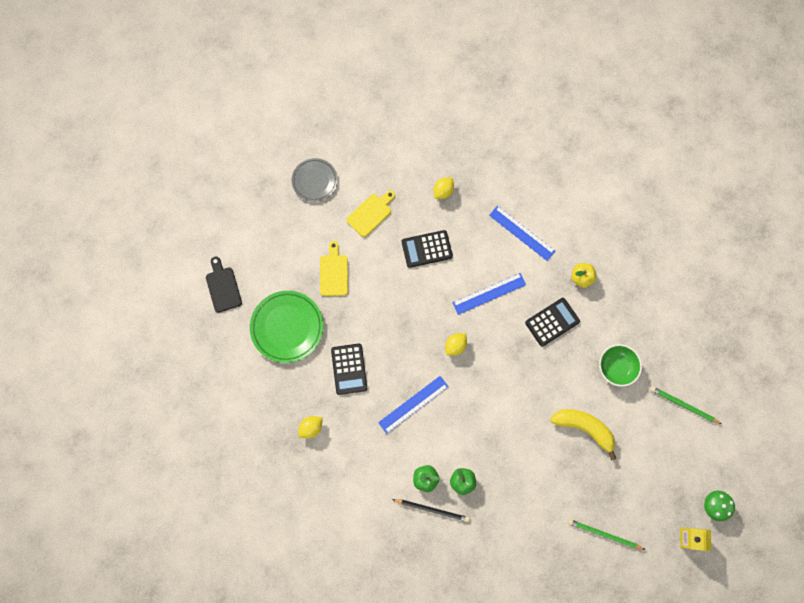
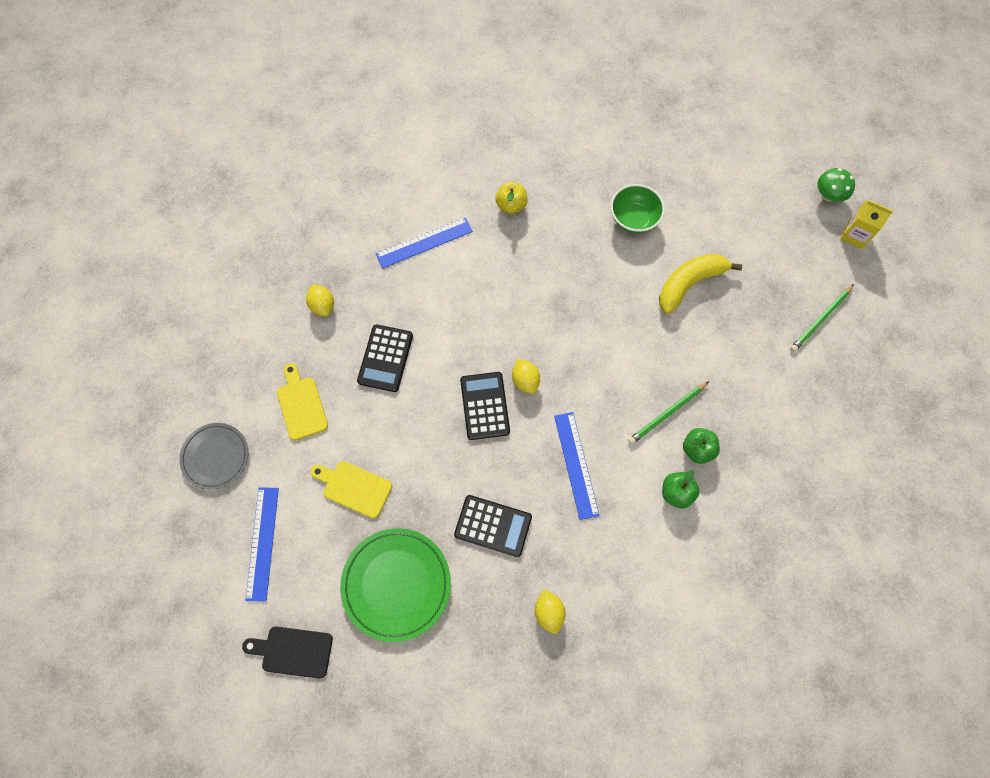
camera: 65 degrees left, 5 degrees down
black pencil [392,499,469,522] -> none
blue ruler [452,273,526,315] -> blue ruler moved to [245,487,279,602]
black calculator [525,298,580,347] -> black calculator moved to [460,372,510,440]
green pencil [650,386,722,424] -> green pencil moved to [628,381,709,444]

